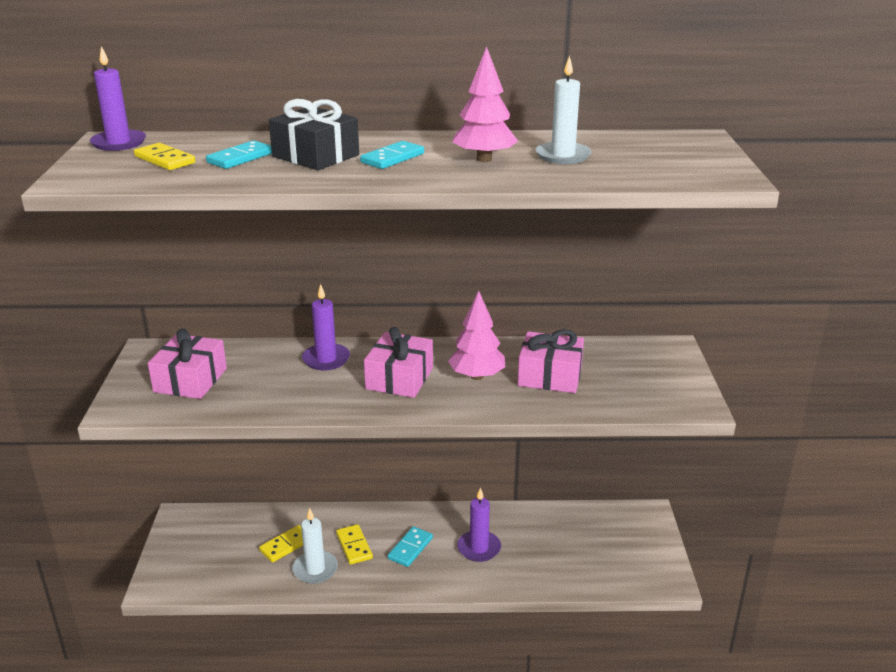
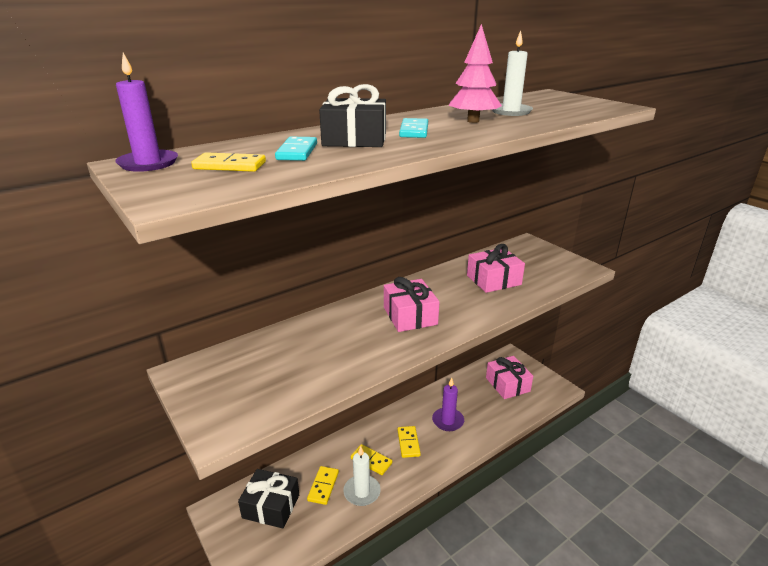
camera: 35 degrees left, 0 degrees up
pink gift [148,328,227,399] -> pink gift moved to [486,356,533,399]
purple candle [302,284,350,370] -> none
turquoise domino [388,527,433,567] -> yellow domino [397,426,421,458]
pink tree [448,291,505,380] -> none
none -> black gift [238,469,299,528]

